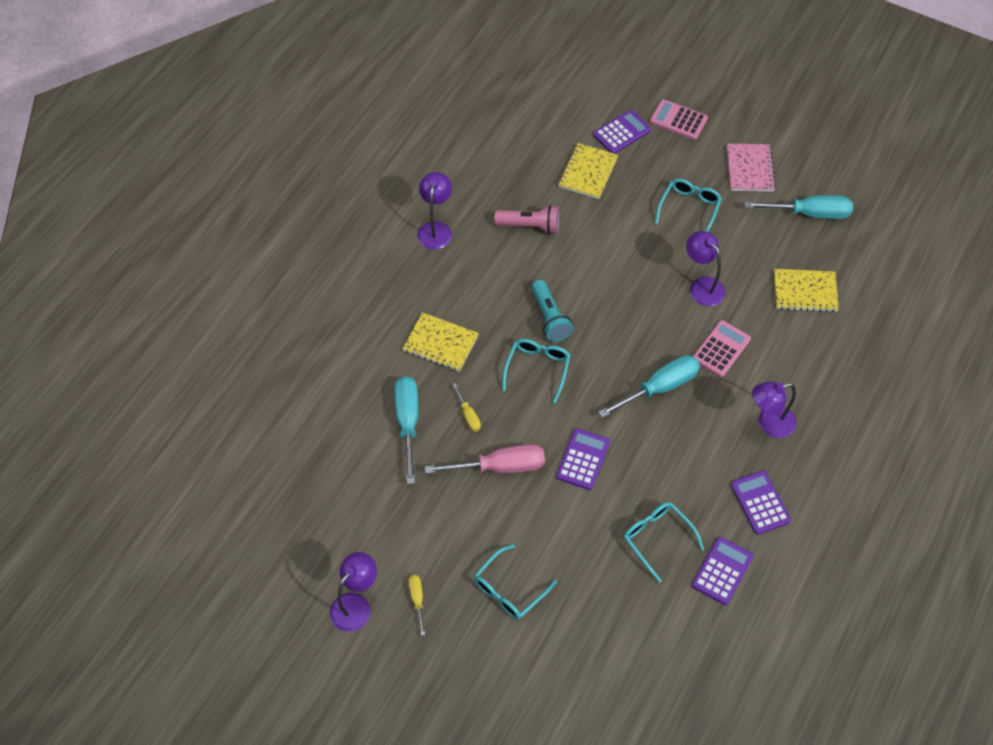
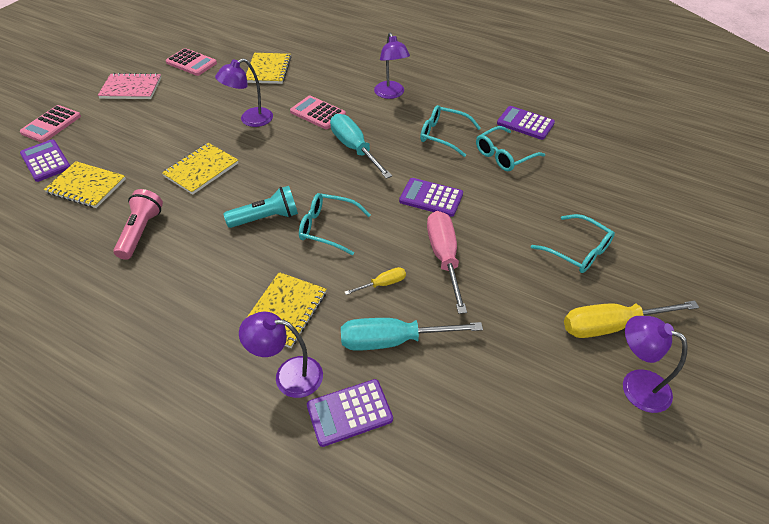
camera: 90 degrees left, 10 degrees down
yellow screwdriver [408,575,425,636] -> yellow screwdriver [564,301,699,338], size x2.01
purple lamp [417,172,452,249] -> purple lamp moved to [239,312,323,398]
turquoise glasses [655,179,722,232] -> turquoise glasses moved to [420,105,481,157]
purple calculator [731,471,791,535] -> purple calculator moved to [307,379,393,447]
turquoise screwdriver [744,195,853,219] -> pink calculator [166,48,217,76]
none -> yellow notebook [162,143,238,195]

